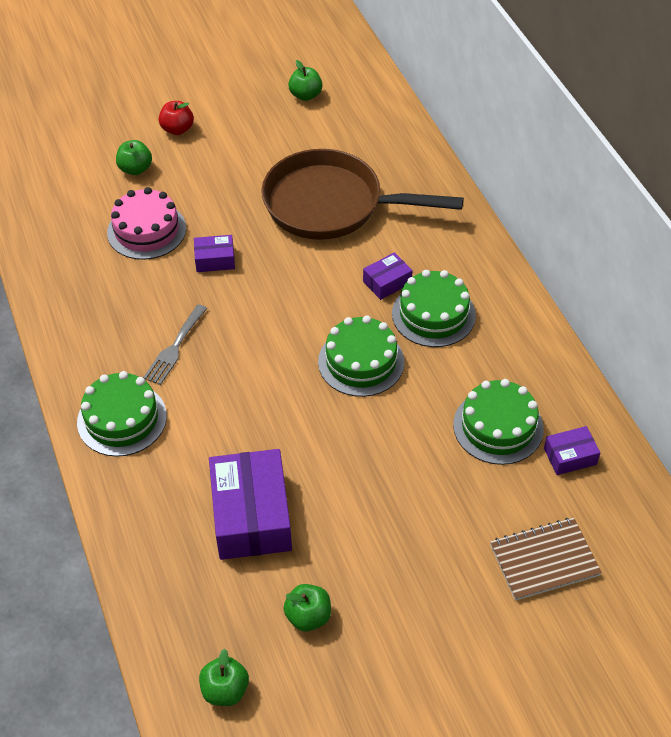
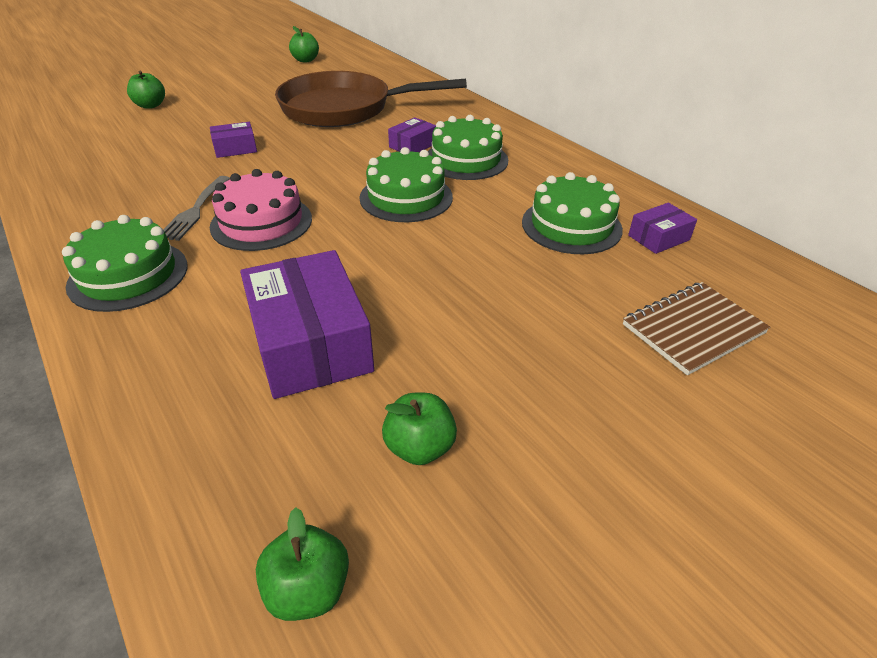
camera: 15 degrees left, 10 degrees down
pink cake [107,187,186,260] -> pink cake moved to [210,169,312,251]
red apple [159,101,194,135] -> none

